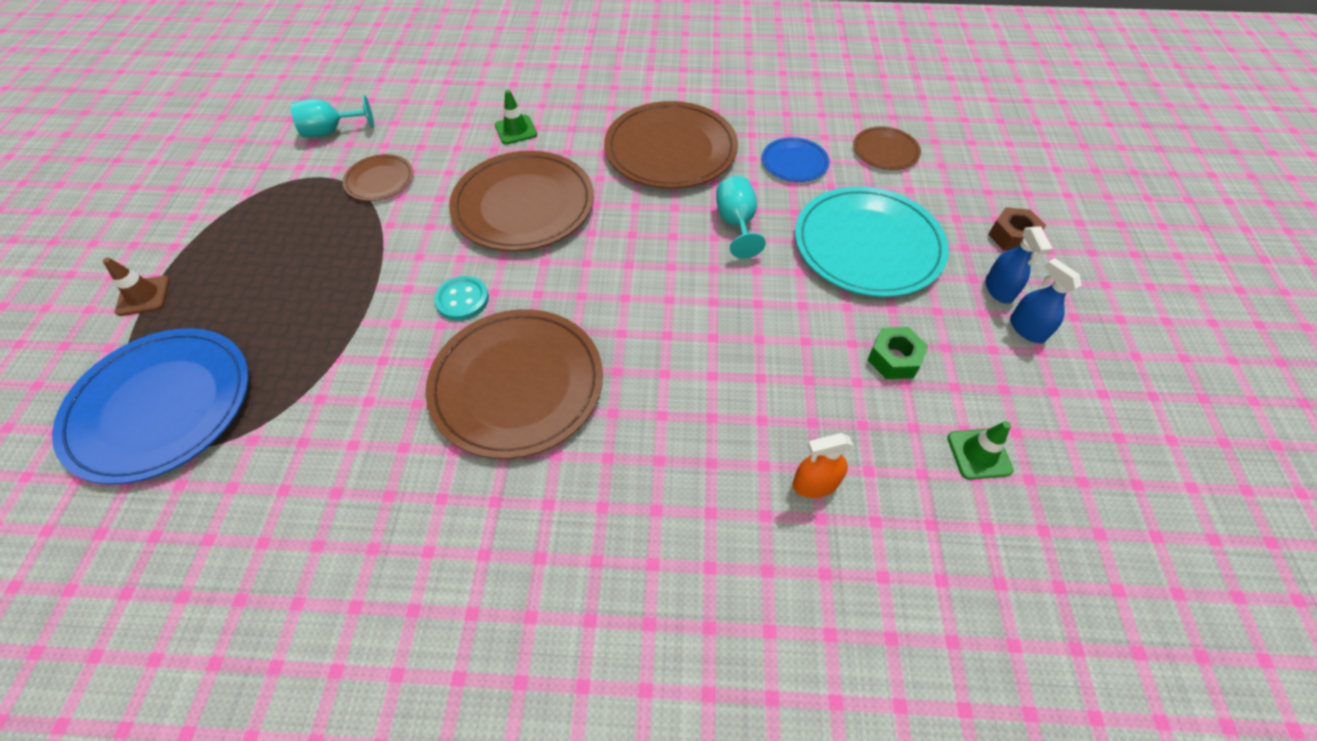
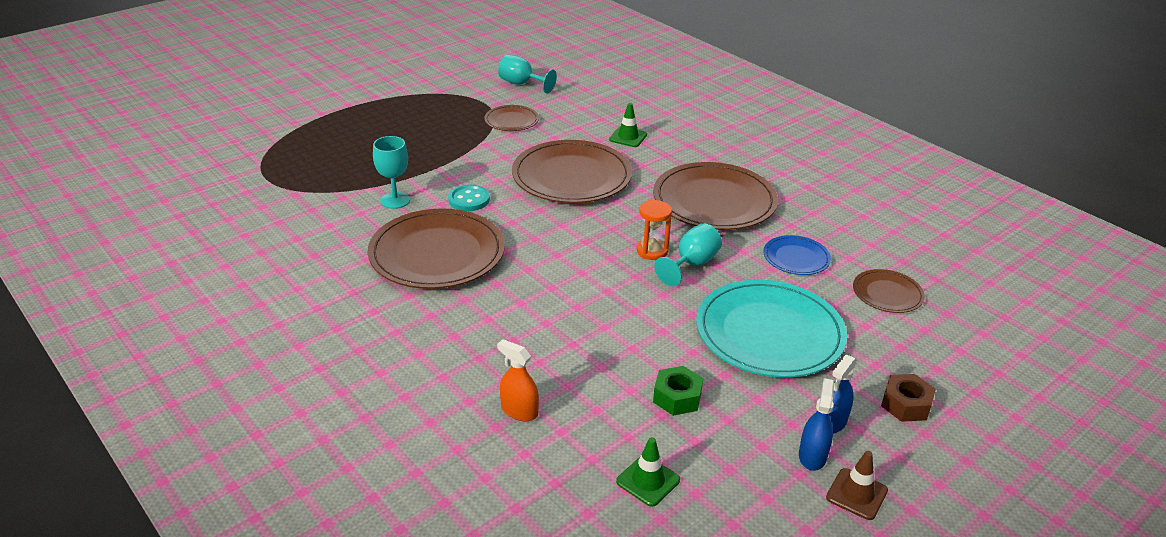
camera: 45 degrees right, 20 degrees down
blue plate [52,328,249,485] -> none
brown traffic cone [103,258,170,316] -> brown traffic cone moved to [826,451,888,520]
none -> turquoise goblet [373,136,410,209]
none -> orange hourglass [637,200,672,260]

